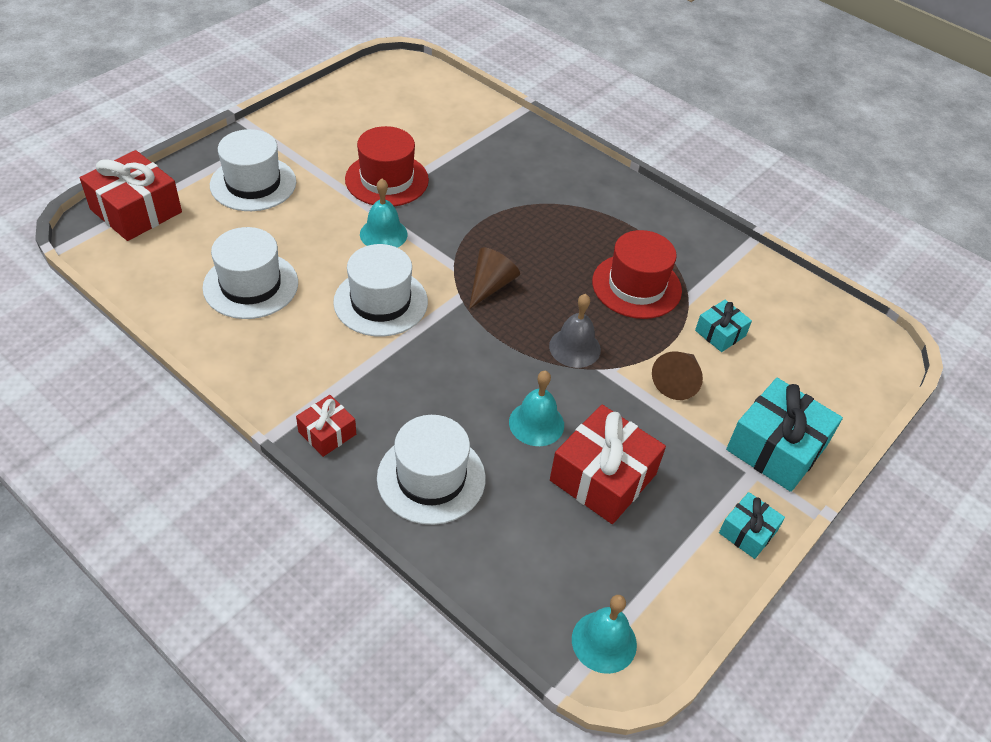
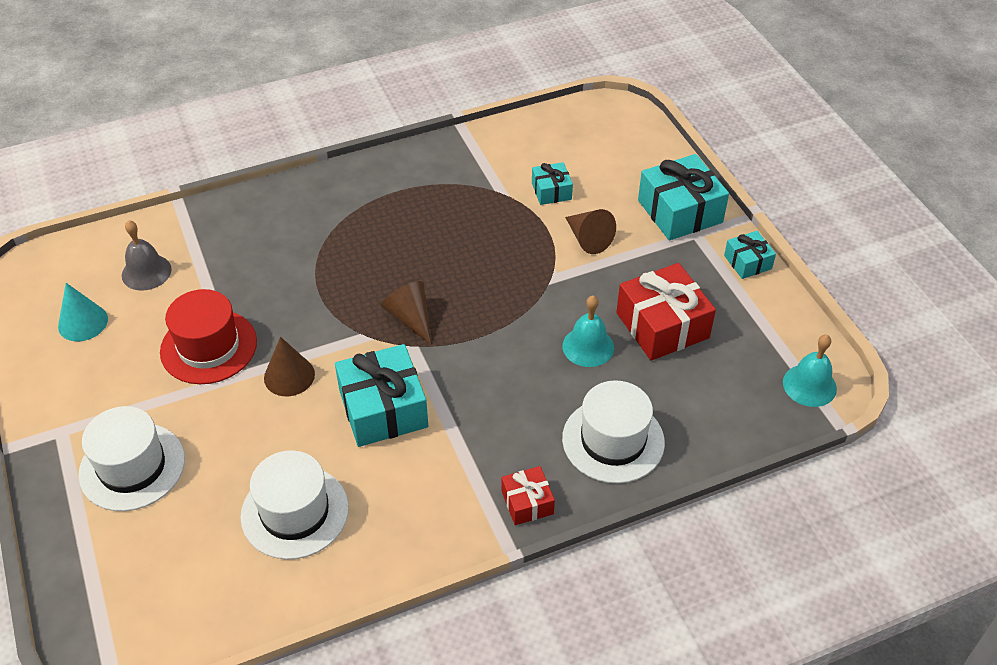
camera: 60 degrees left, 0 degrees up
red gift [80,150,182,241] -> none
white hat [333,244,428,337] -> turquoise gift [335,344,428,447]
turquoise bell [360,179,408,248] -> brown cone [264,337,315,396]
grey bell [549,294,601,368] -> grey bell moved to [122,220,172,291]
red hat [592,230,682,319] -> none
none -> turquoise cone [58,283,108,341]

